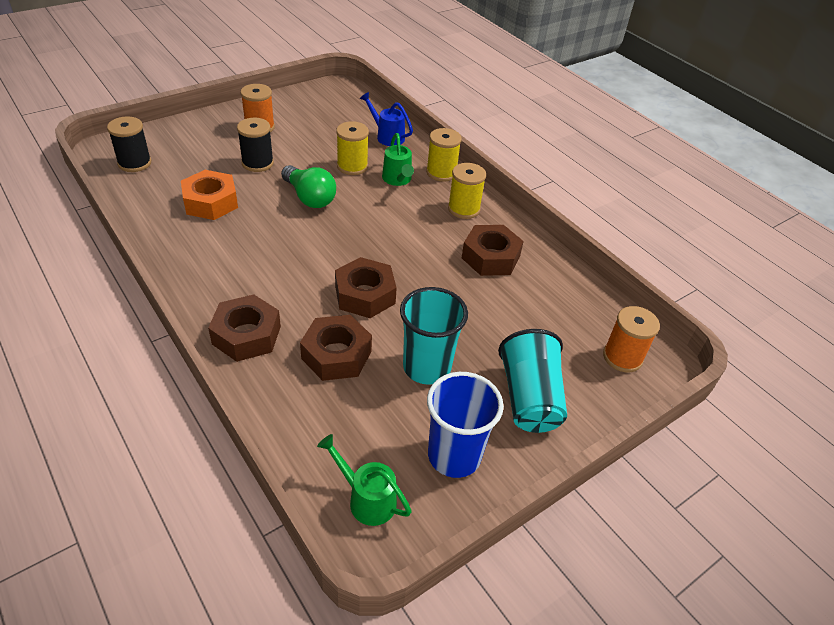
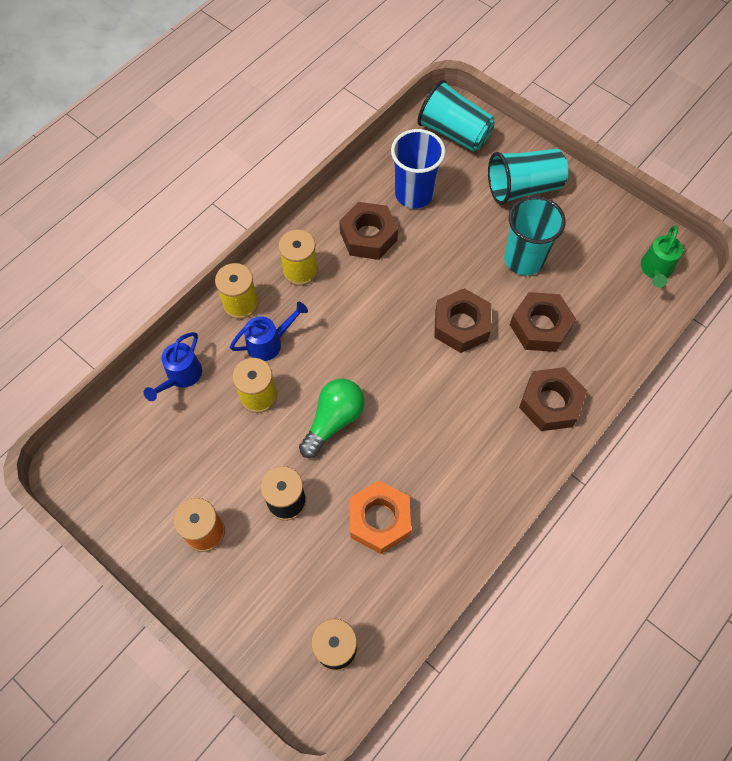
camera: 100 degrees left, 20 degrees up
green watering can [382,133,414,186] -> blue watering can [230,302,308,361]
blue cup [427,372,504,478] -> blue cup moved to [391,129,445,209]
orange spool [603,306,660,372] -> turquoise cup [417,80,495,152]

